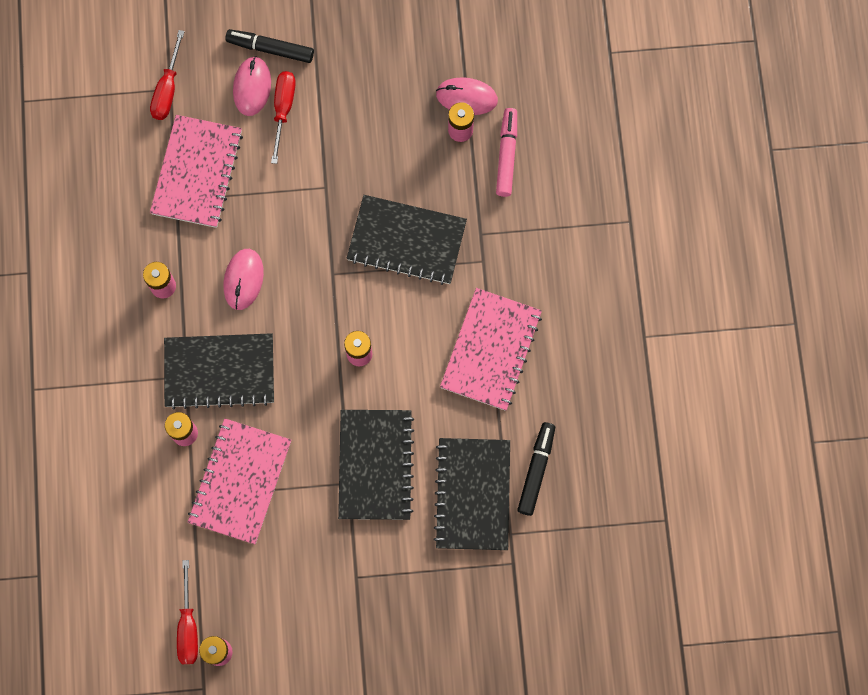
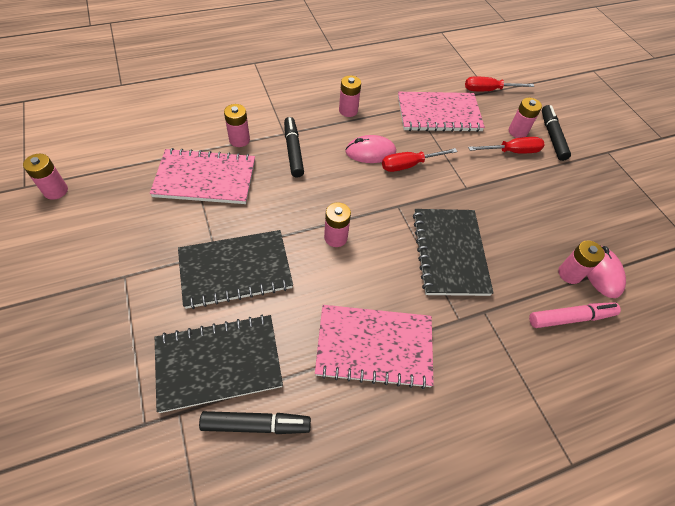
camera: 70 degrees right, 20 degrees down
black notebook [164,333,274,410] -> black marker [284,117,304,178]
red screwdriver [177,560,198,664] -> red screwdriver moved to [382,148,458,172]
pink mouse [233,56,271,116] -> pink battery [509,98,542,138]

